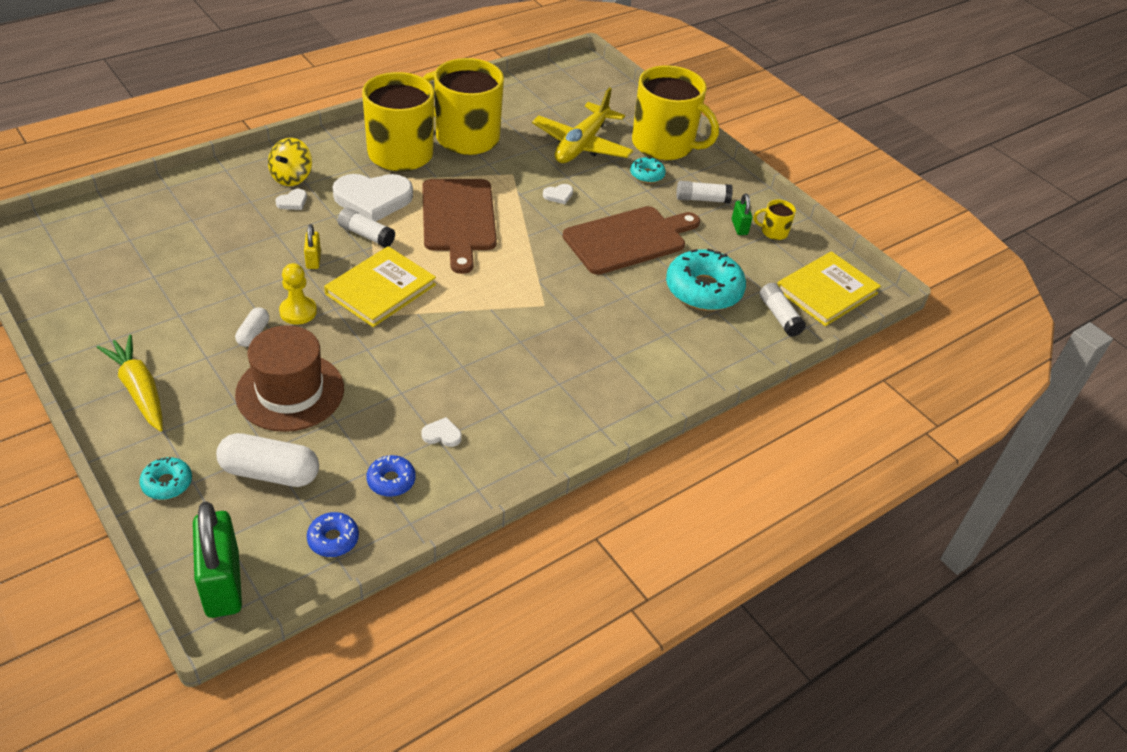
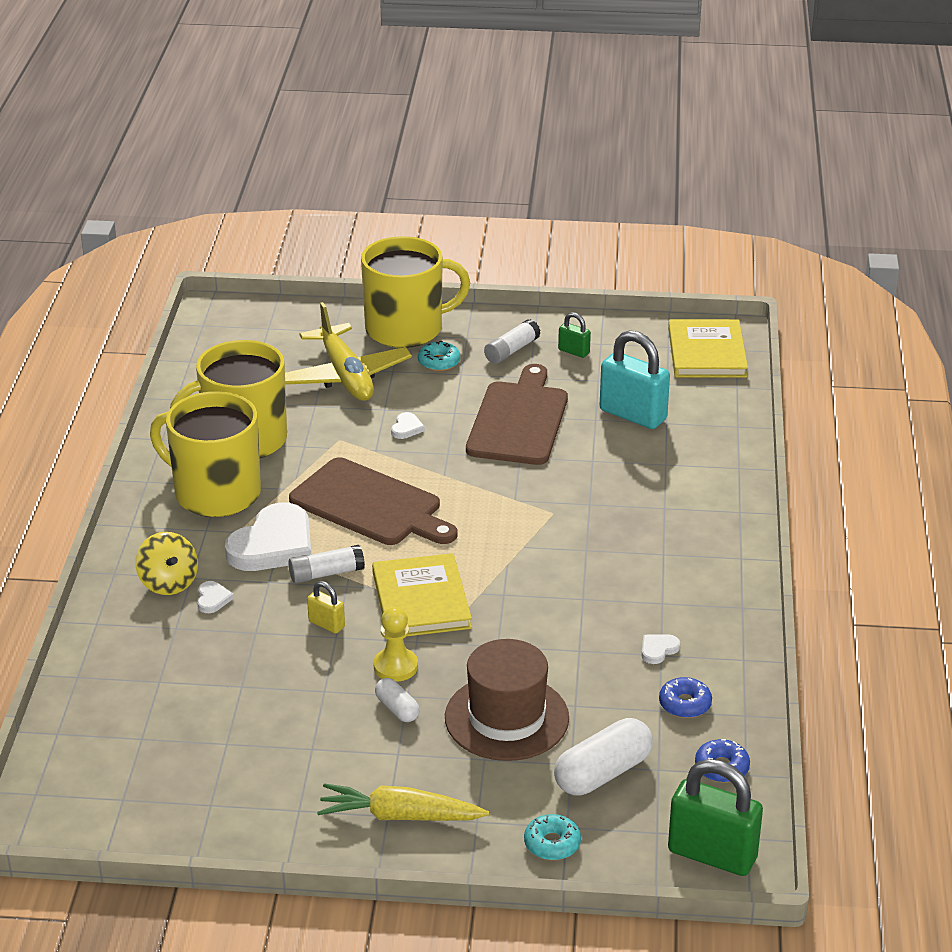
camera: 45 degrees left, 10 degrees down
turquoise donut [666,249,746,311] -> turquoise padlock [600,330,670,429]
yellow mug [754,199,796,240] -> none
white glue stick [759,283,806,337] -> none

